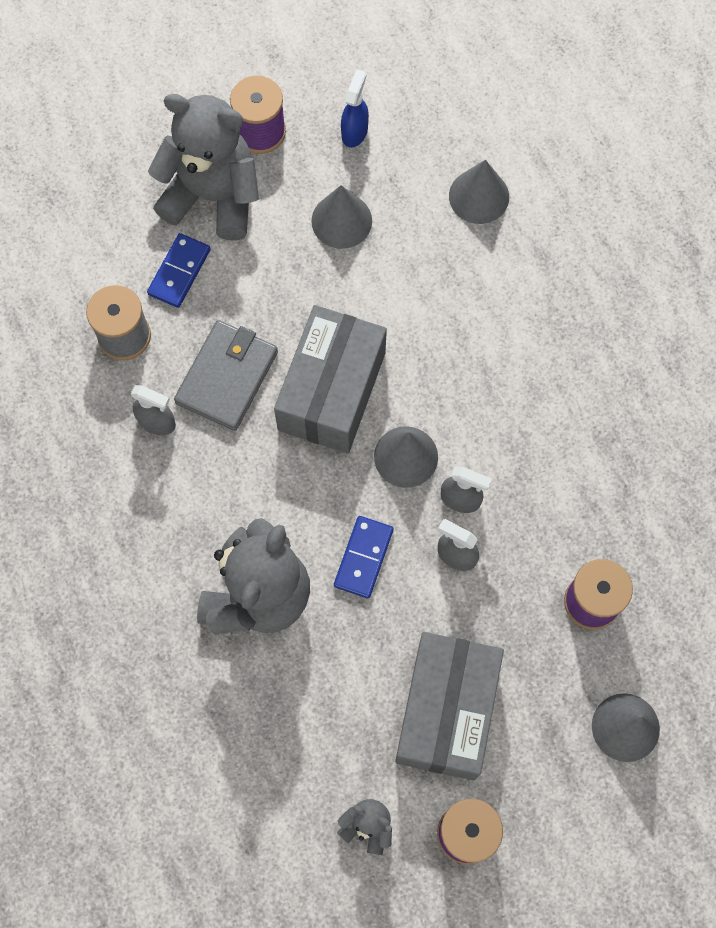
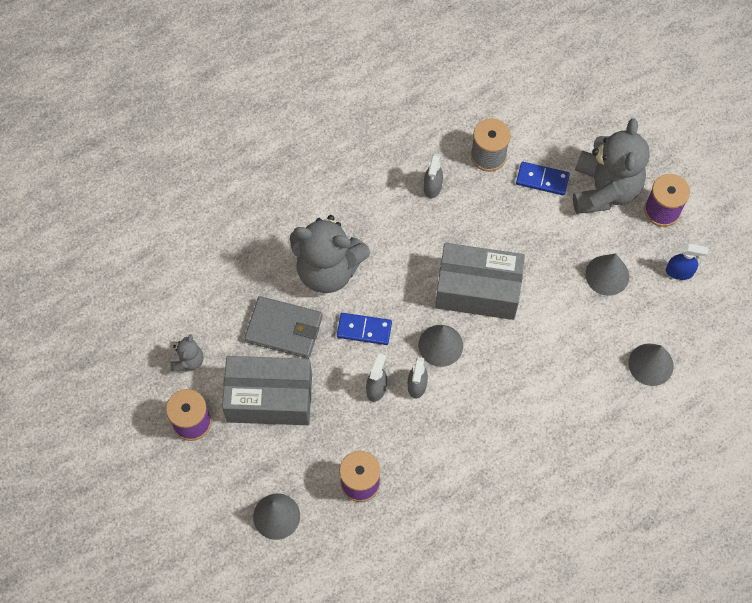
camera: 80 degrees right, 5 degrees down
grey wallet [174,320,278,431] -> grey wallet moved to [244,296,323,359]

